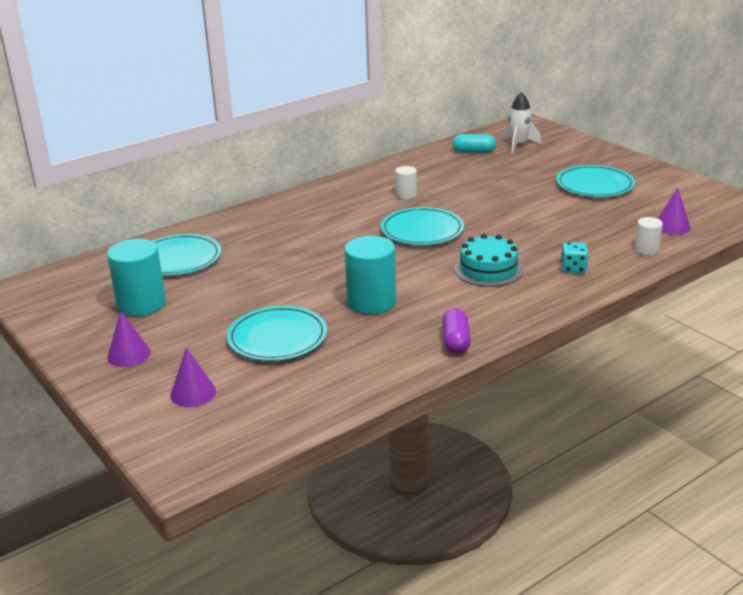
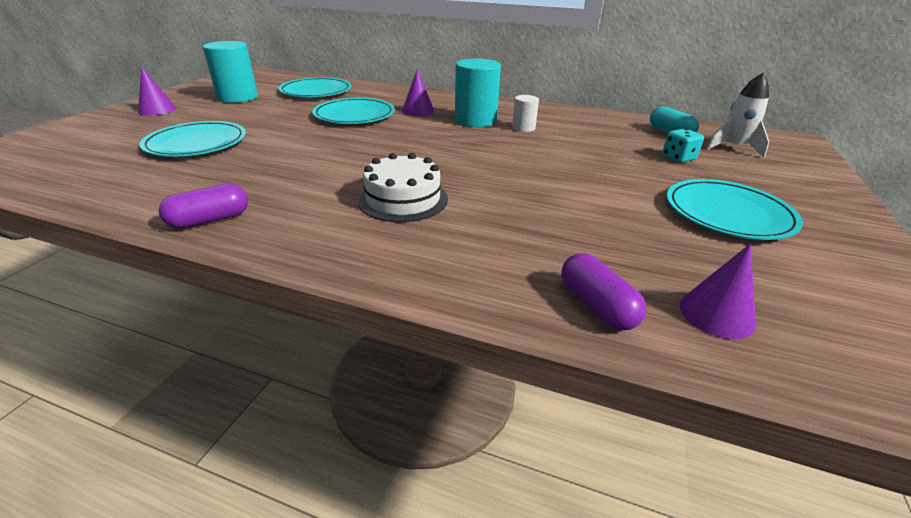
camera: 55 degrees right, 5 degrees up
purple cone [170,347,216,407] -> purple cone moved to [402,70,434,116]
turquoise cylinder [344,236,396,314] -> turquoise cylinder moved to [455,59,501,127]
turquoise plate [381,207,464,245] -> turquoise plate moved to [312,98,395,124]
turquoise cake [455,234,523,287] -> white cake [358,153,448,222]
turquoise dice [561,242,588,273] -> turquoise dice moved to [662,129,704,163]
white cylinder [635,217,663,255] -> purple capsule [561,253,646,331]

